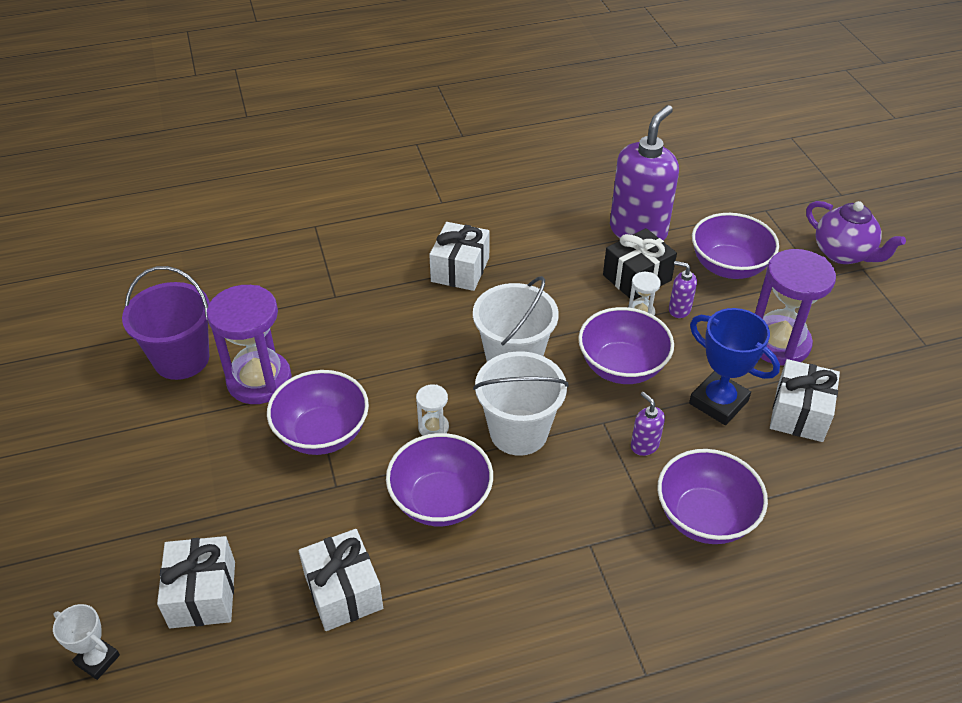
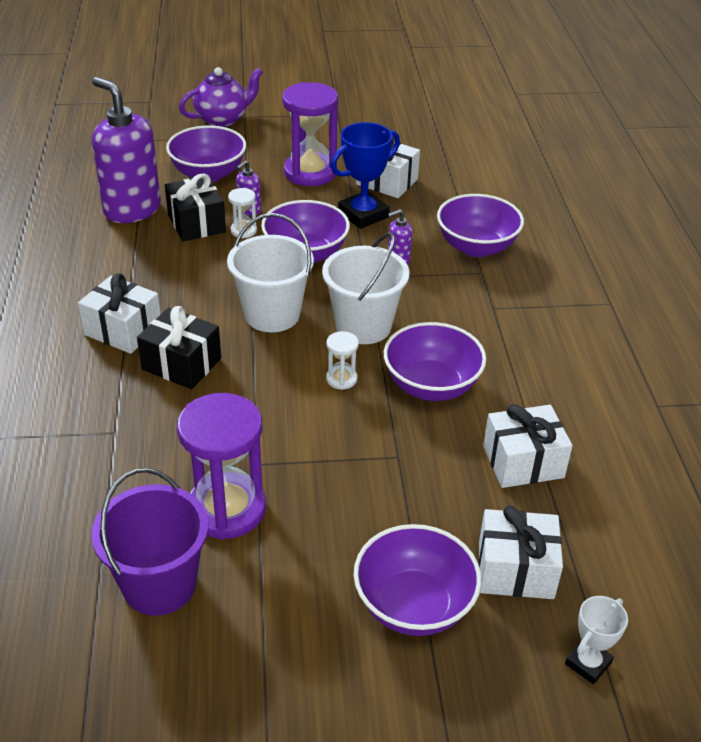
camera: 80 degrees left, 5 degrees down
purple bowl [267,370,369,455] -> purple bowl moved to [354,524,482,636]
none -> black gift [137,306,221,389]

